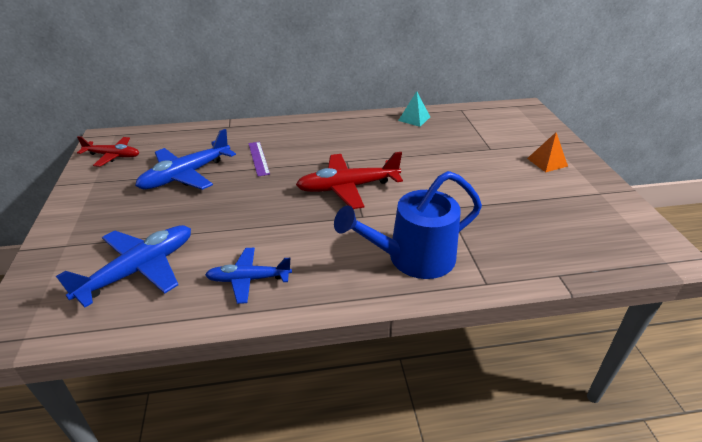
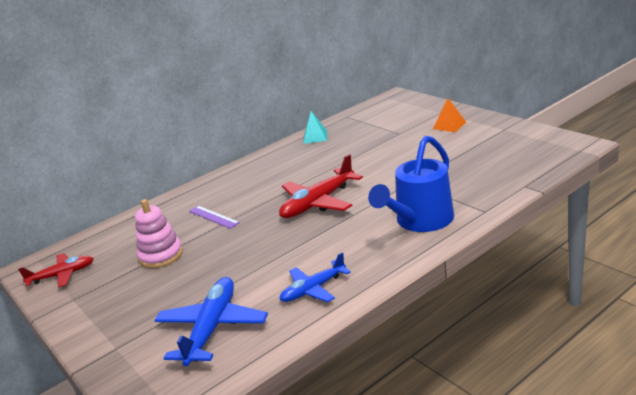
camera: 25 degrees left, 10 degrees down
blue plane [135,129,236,190] -> pink stacking toy [135,199,183,268]

